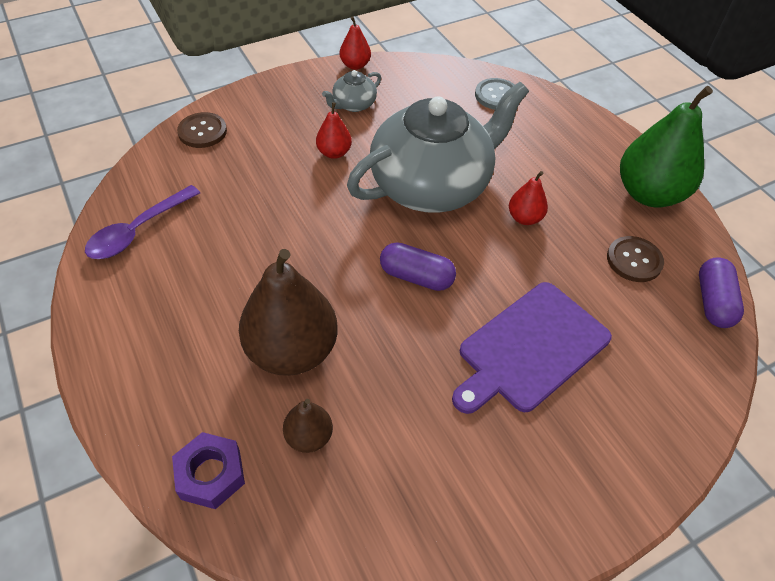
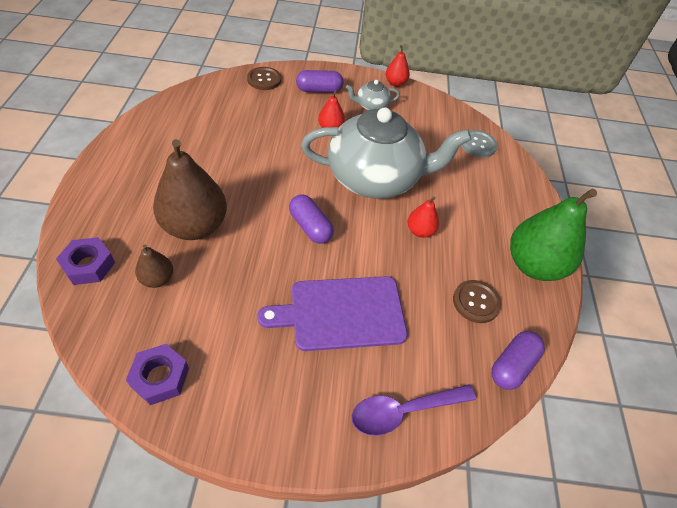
camera: 30 degrees right, 0 degrees up
purple spoon [85,185,200,259] -> purple spoon moved to [352,384,476,436]
none -> purple nut [126,344,189,405]
none -> purple capsule [296,70,343,93]

